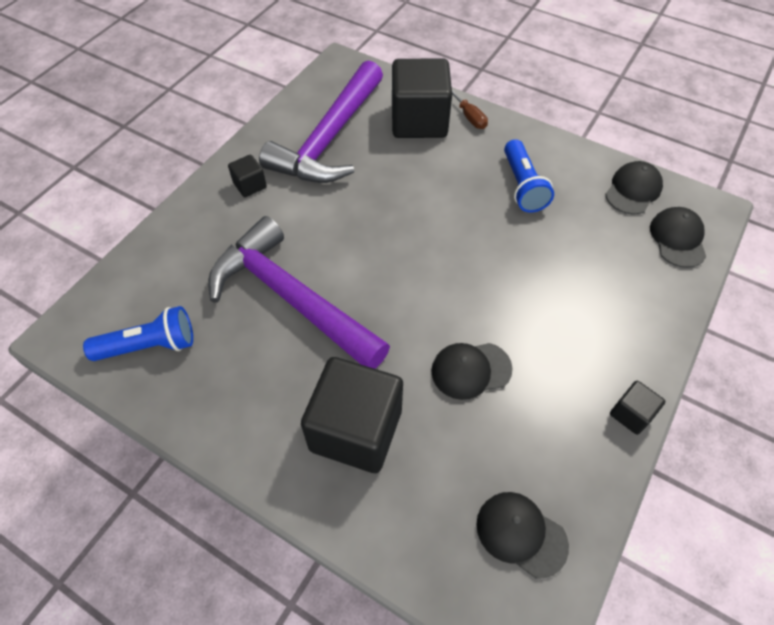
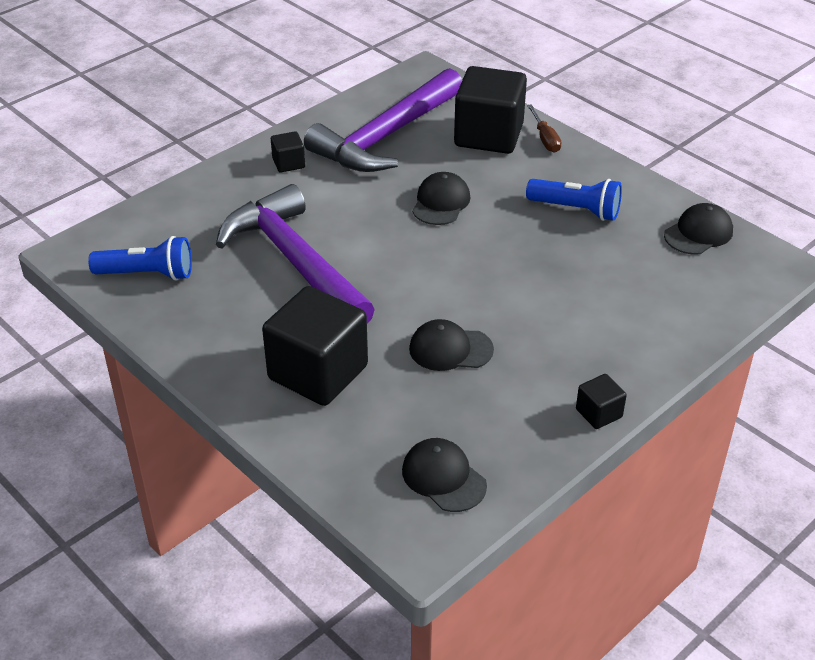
camera: 15 degrees right, 15 degrees down
blue flashlight [504,139,554,213] -> blue flashlight turned 75 degrees counterclockwise [526,179,622,221]
black cap [650,207,706,268] -> black cap moved to [412,172,471,225]

